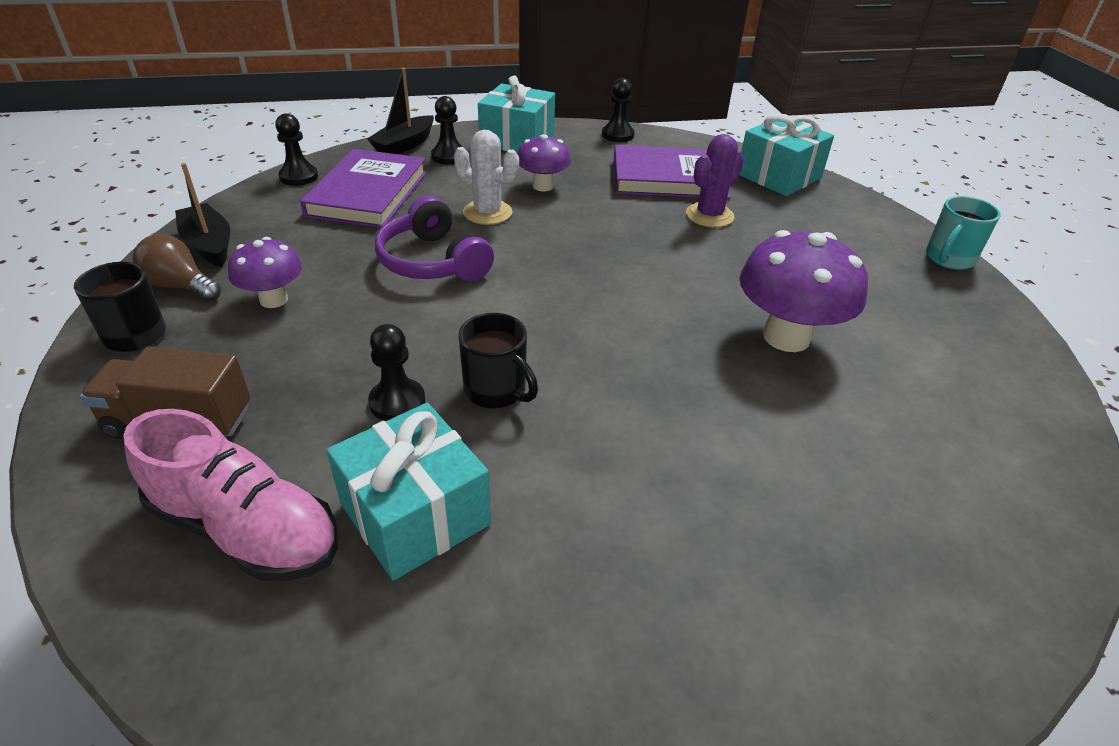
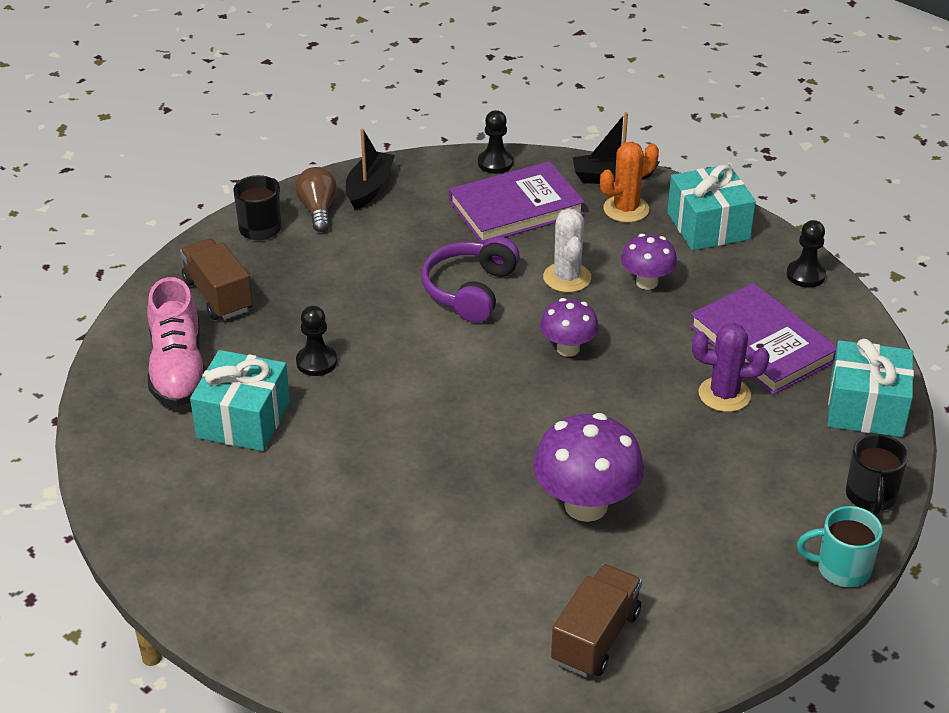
camera: 55 degrees right, 0 degrees up
purple mushroom [228,237,302,308] -> purple mushroom moved to [540,298,599,357]
black pawn [431,96,462,165] -> orange cactus [600,142,659,223]
black mug [458,313,538,408] -> black mug moved to [846,434,908,515]
none -> brown truck [551,564,642,677]

